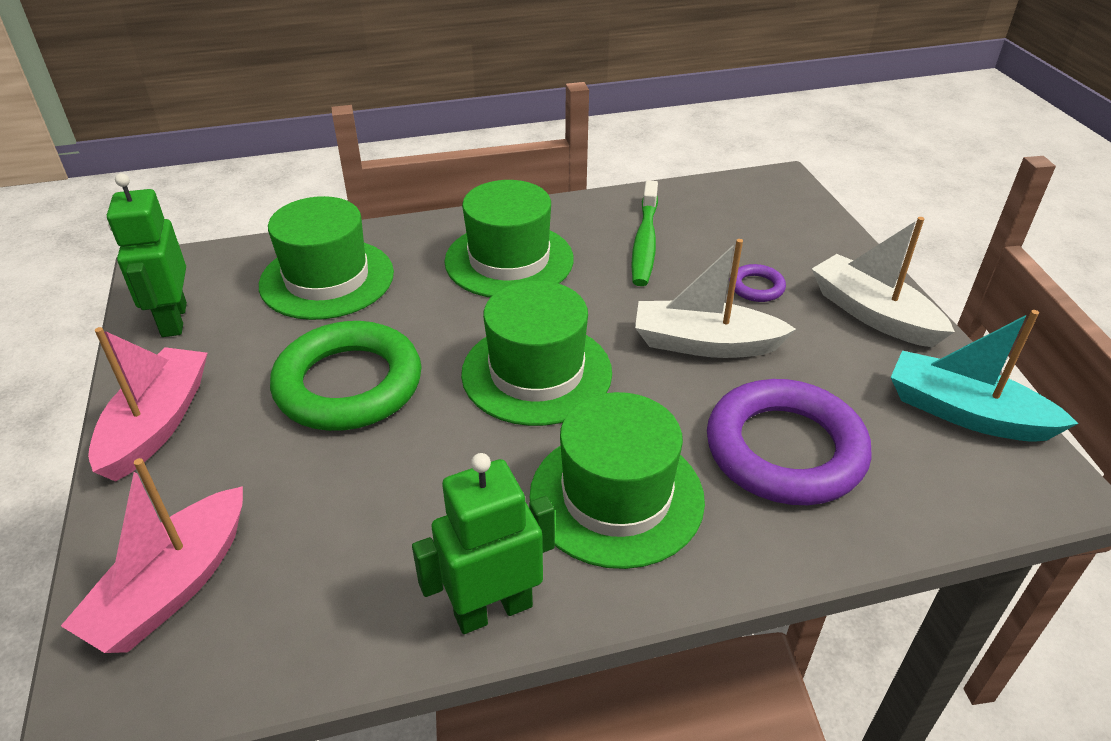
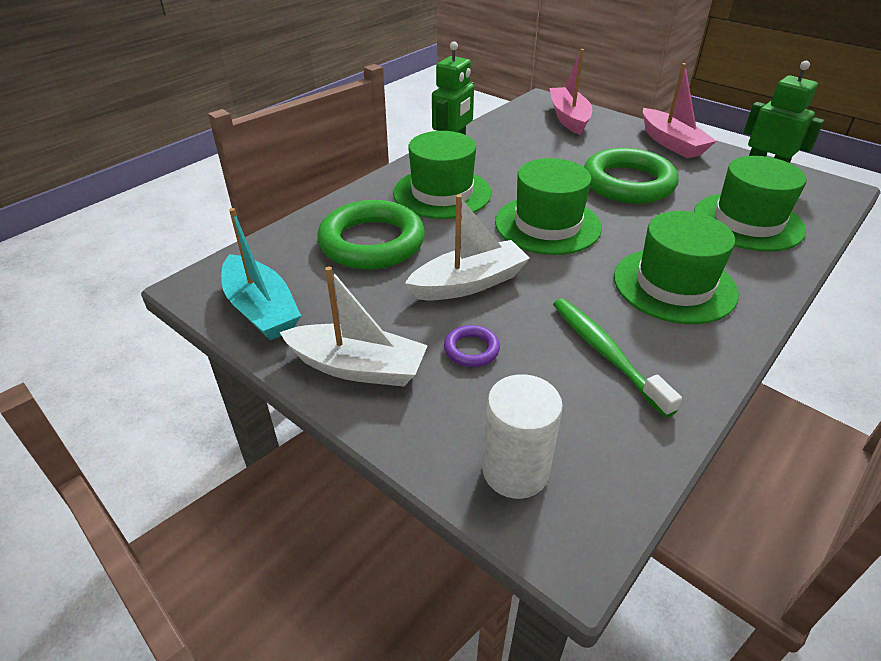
camera: 145 degrees right, 0 degrees up
purple ring [707,379,872,505] -> green ring [317,200,425,269]
turquoise boat [891,310,1079,442] -> turquoise boat turned 60 degrees clockwise [221,208,301,340]
none -> white cylinder [482,374,563,499]

